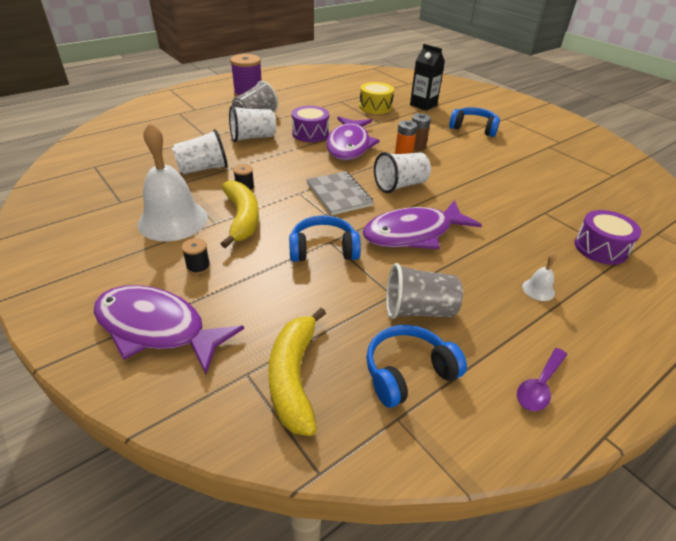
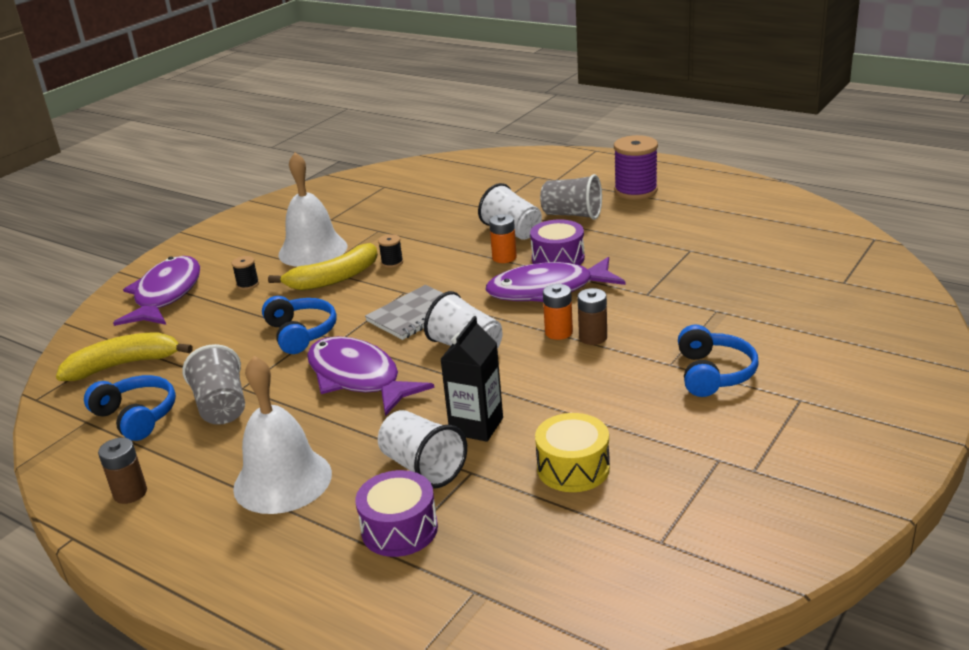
camera: 75 degrees right, 10 degrees down
white cup [172,129,228,174] -> white cup moved to [378,410,467,489]
yellow drum [359,82,394,114] -> yellow drum moved to [535,413,610,492]
black carton [410,44,445,111] -> black carton moved to [440,316,503,442]
purple spoon [517,348,567,411] -> brown battery [98,438,147,504]
white bell [522,253,557,301] -> white bell [233,356,332,514], size x2.45
none -> orange battery [489,214,517,263]

